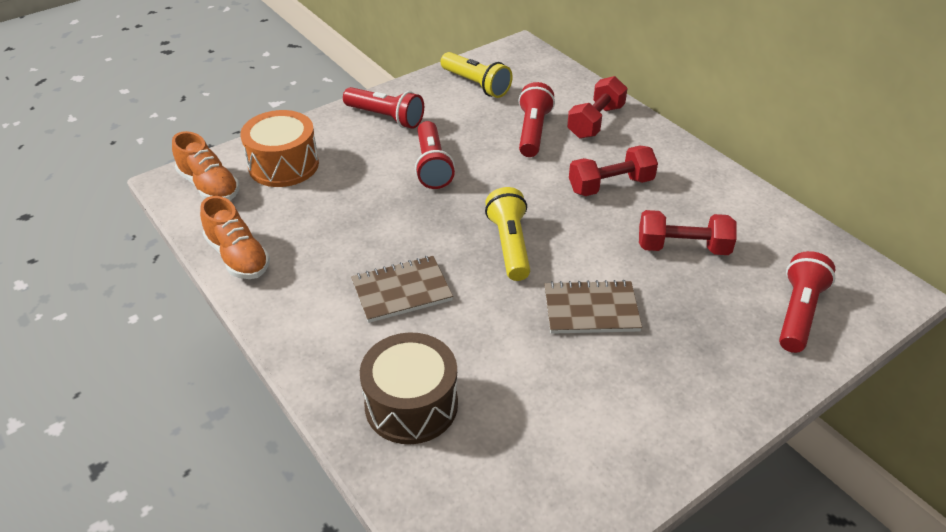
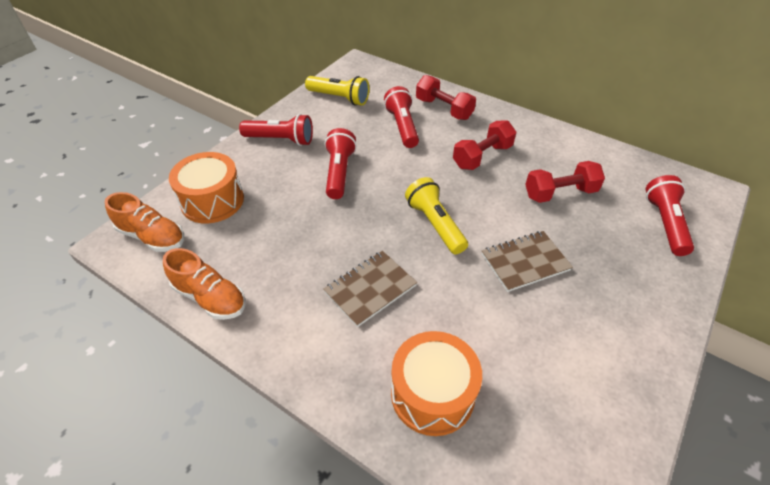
camera: 20 degrees left, 5 degrees up
brown drum [360,333,458,444] -> orange drum [391,331,482,436]
red flashlight [415,121,455,189] -> red flashlight turned 150 degrees counterclockwise [325,128,357,199]
red dumbbell [567,76,628,139] -> red dumbbell turned 60 degrees counterclockwise [416,75,476,120]

